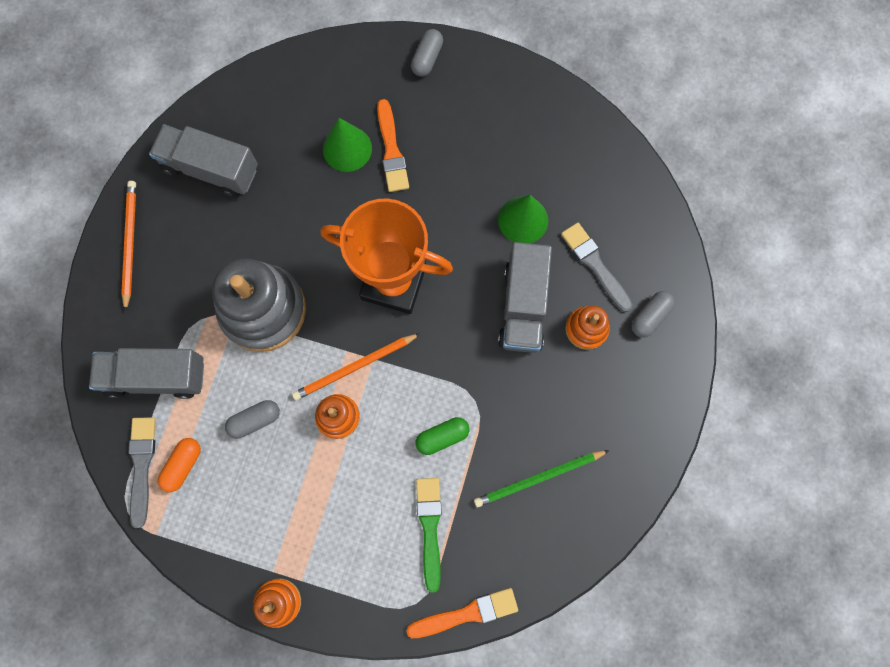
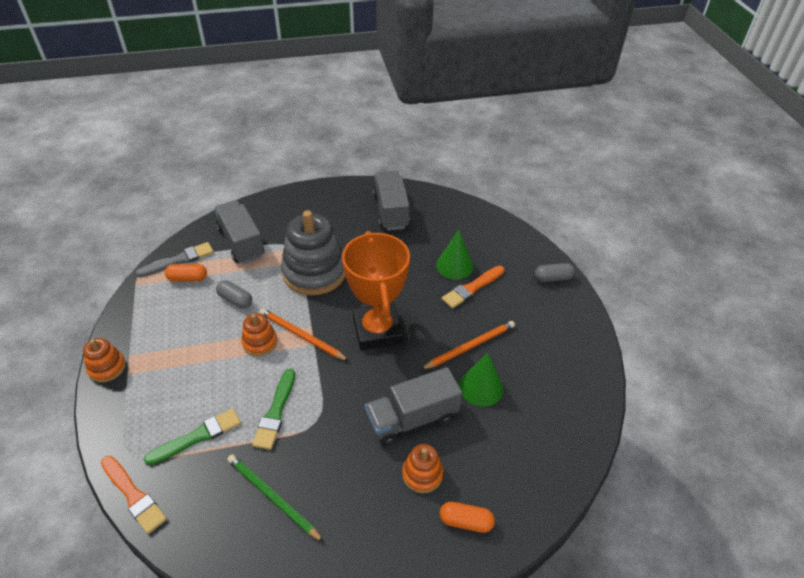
camera: 60 degrees right, 30 degrees down
orange pencil [121,181,136,312] -> orange pencil moved to [420,321,515,370]
green capsule [415,417,470,455] -> green brush [252,369,295,450]
grey brush [561,223,633,312] -> none
grey capsule [632,291,675,338] -> orange capsule [440,502,495,533]

